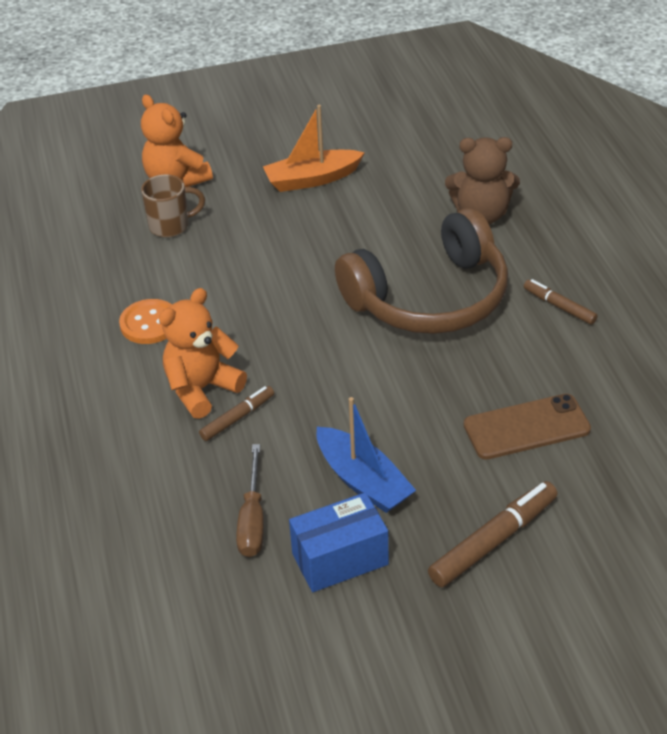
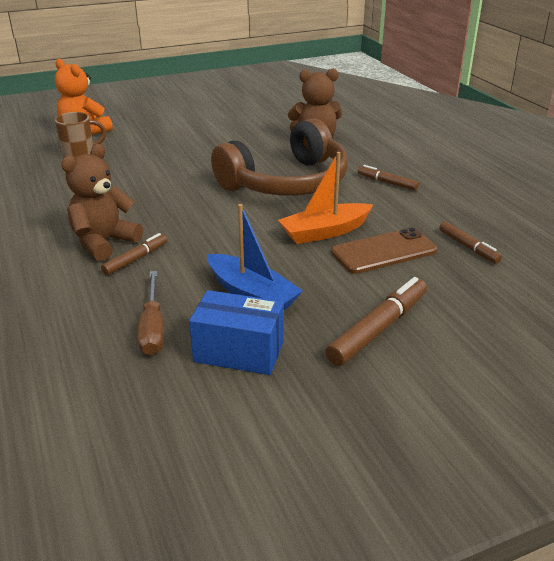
camera: 10 degrees left, 10 degrees down
orange button [119,299,172,344] -> none
orange teddy bear [159,288,247,419] -> brown teddy bear [61,144,143,261]
orange boat [263,105,365,192] -> orange boat moved to [278,152,373,244]
blue box [289,492,389,592] -> blue box turned 45 degrees clockwise [189,290,284,375]
none -> brown marker [439,222,502,263]

